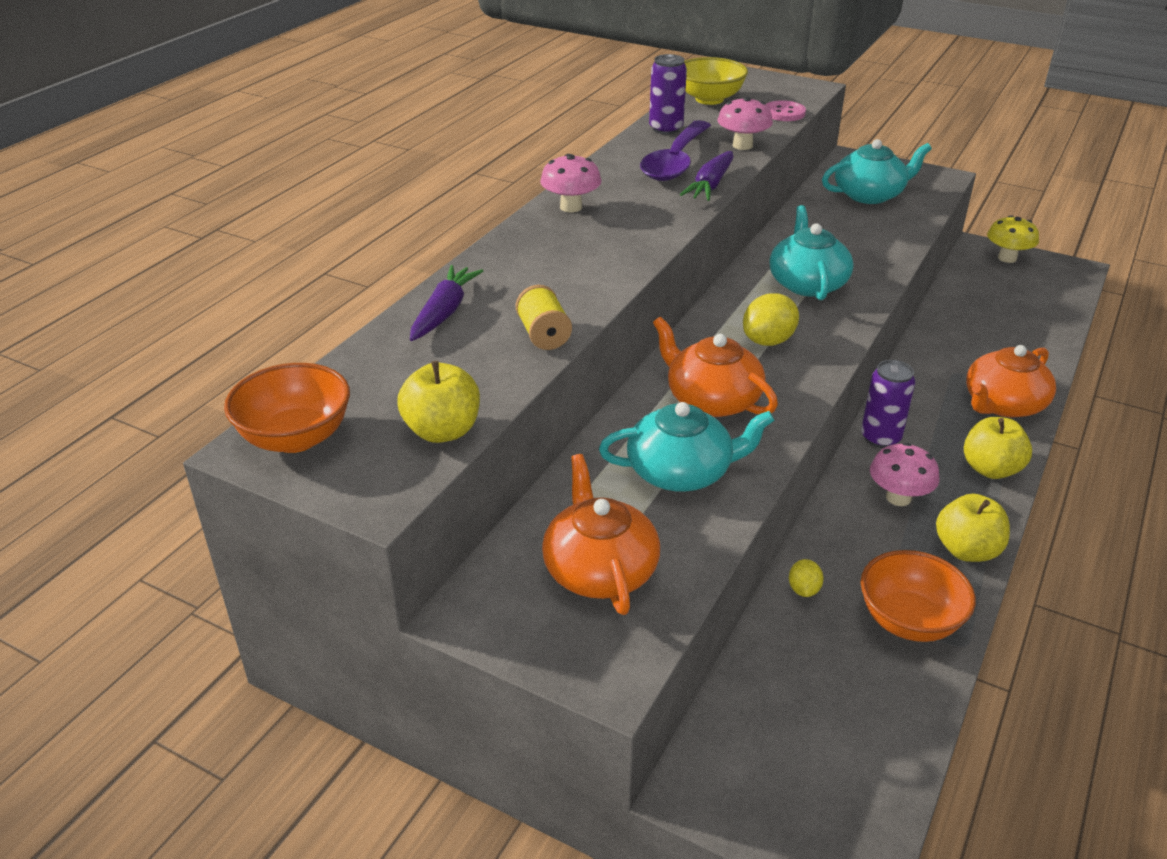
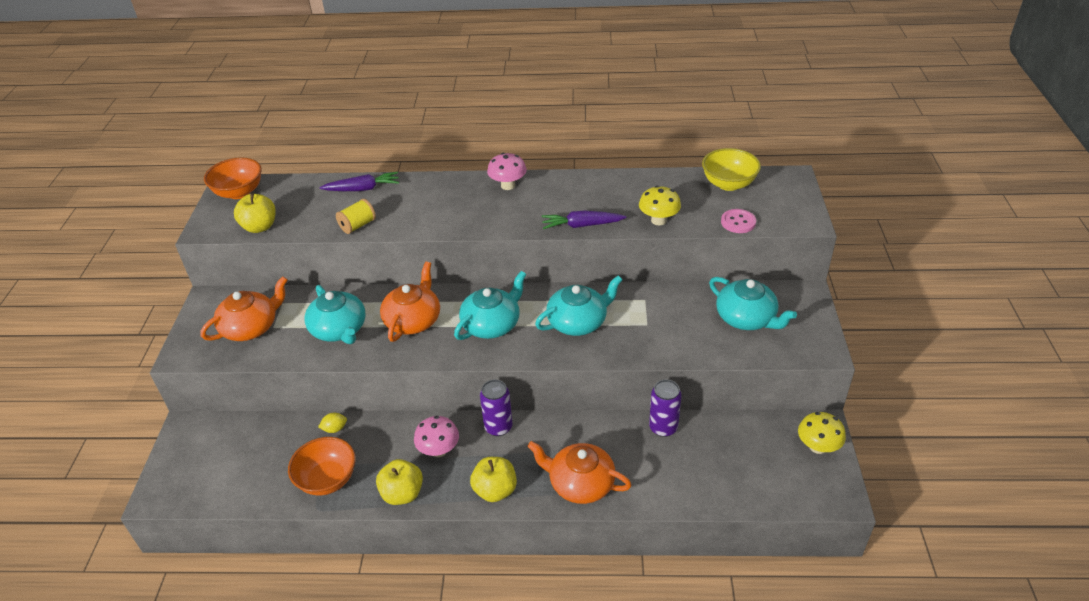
camera: 65 degrees right, 5 degrees up
purple spoon [640,120,711,181] -> none
purple can [649,54,687,134] -> purple can moved to [649,380,682,437]
pink mushroom [717,97,773,150] -> yellow mushroom [639,186,681,225]
yellow lemon [743,293,799,346] -> turquoise teapot [454,271,527,340]

